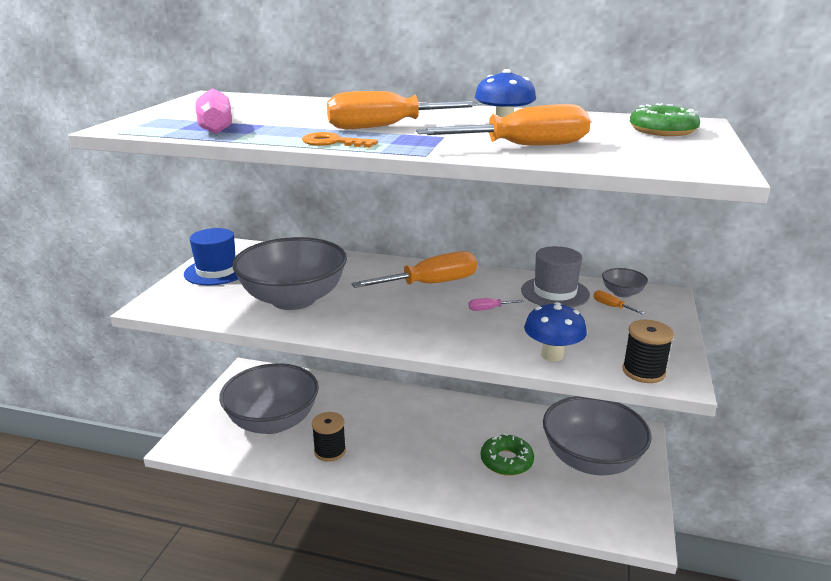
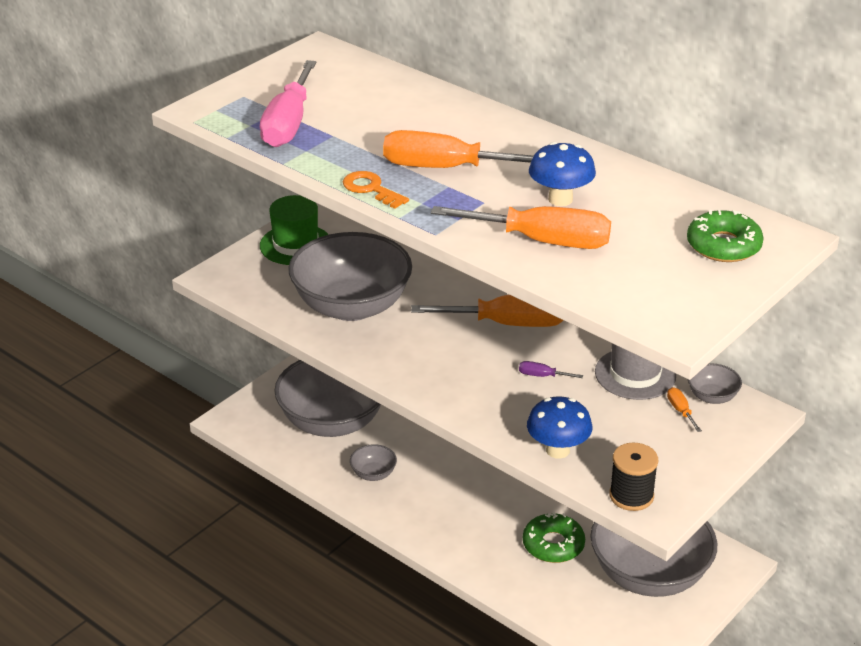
camera: 25 degrees right, 10 degrees up
blue hat [184,228,238,285] -> green hat [260,195,329,265]
black spool [312,412,346,462] -> grey bowl [350,444,397,481]
pink screwdriver [469,298,524,311] -> purple screwdriver [519,361,583,378]

